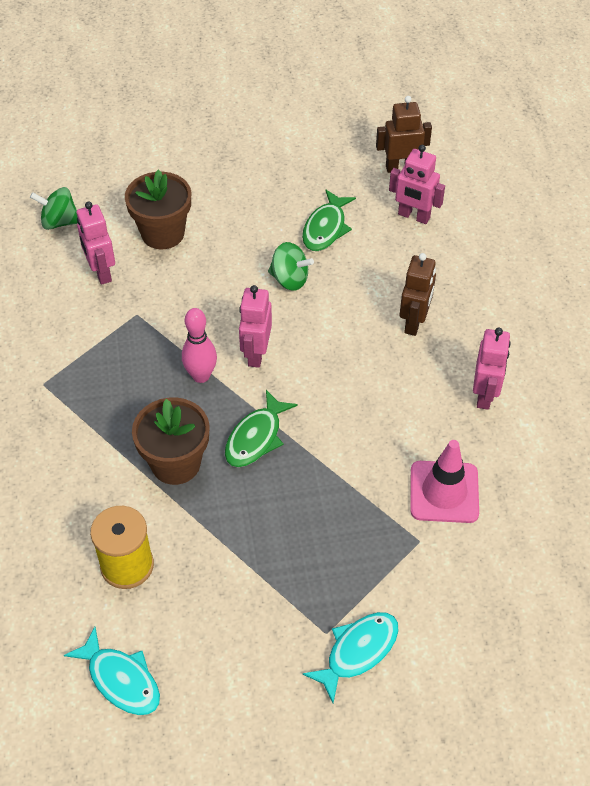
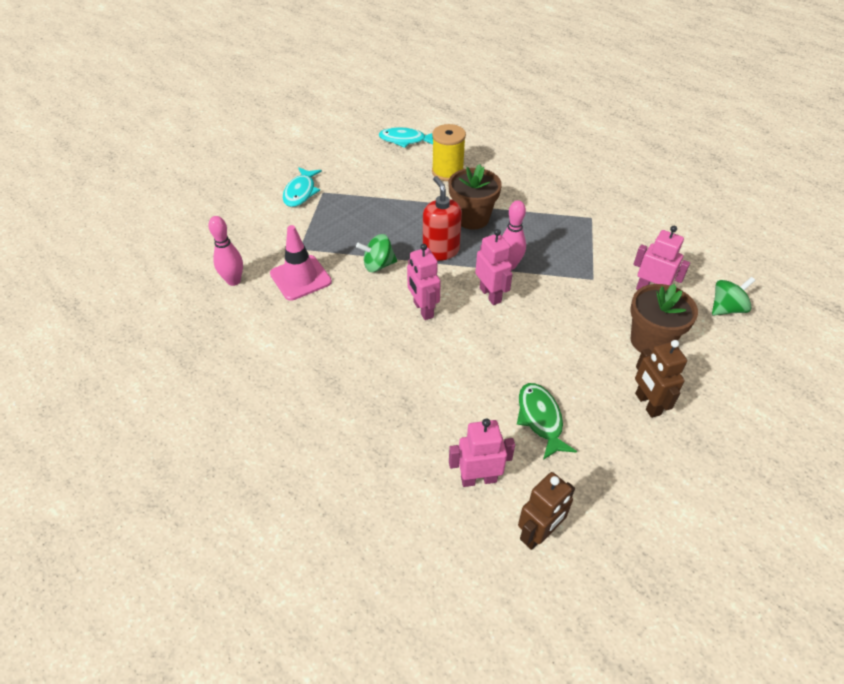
camera: 145 degrees right, 5 degrees down
green fish [225,390,298,467] -> red soap dispenser [423,176,462,261]
green spinning top [268,242,314,291] -> green spinning top moved to [356,234,397,272]
brown robot [400,253,436,336] -> brown robot moved to [635,340,687,418]
pink robot [473,328,511,410] -> pink robot moved to [407,244,441,320]
none -> pink bowling pin [208,216,243,286]

